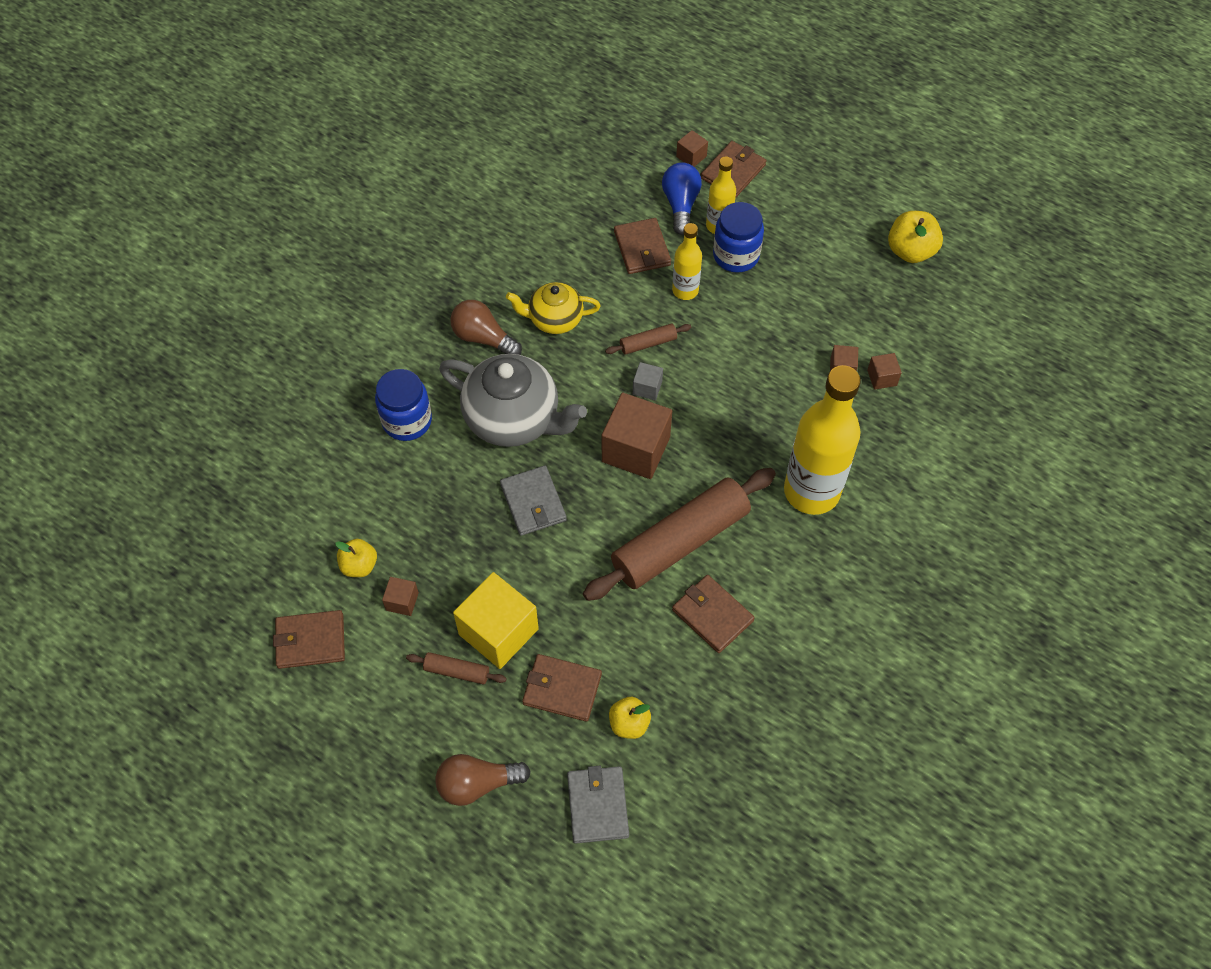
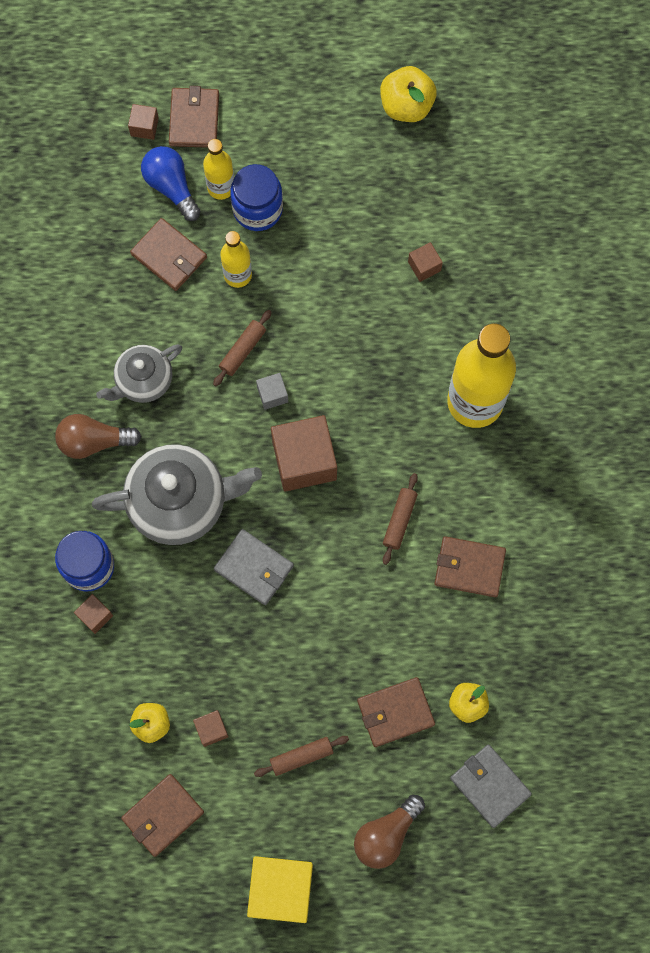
camera: 35 degrees left, 15 degrees up
yellow cube [453,572,539,669] -> yellow cube moved to [247,856,313,923]
yellow teapot [506,282,601,334] -> grey teapot [96,344,182,403]
brown rolling pin [583,468,776,601] -> brown rolling pin [383,473,418,565], size x0.42
brown cube [867,353,902,390] -> brown cube moved to [74,594,113,634]

